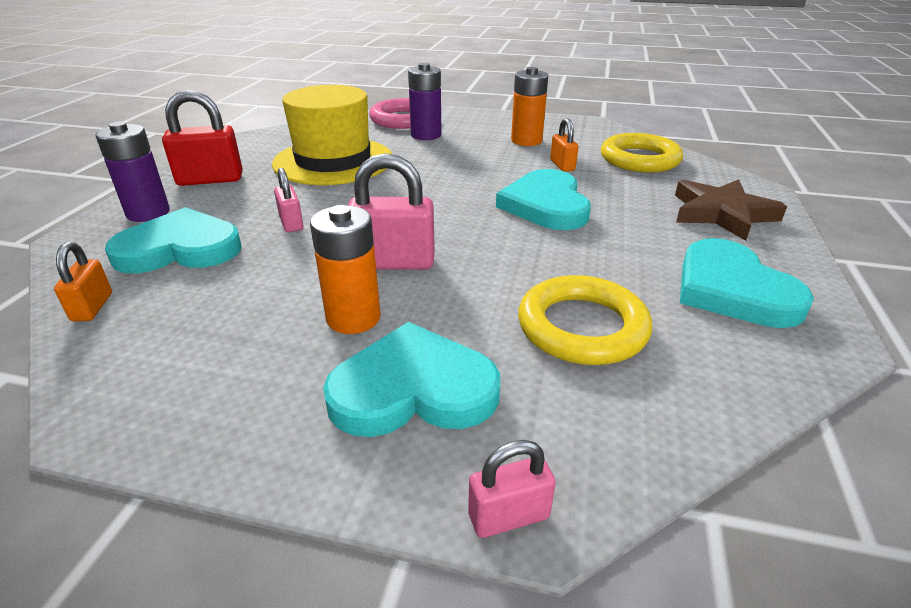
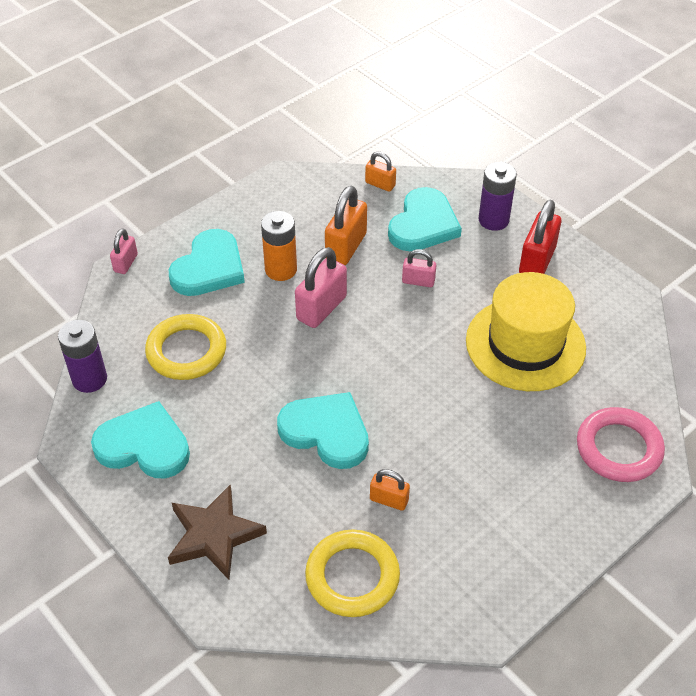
camera: 125 degrees right, 15 degrees up
purple battery [408,63,442,140] -> purple battery moved to [58,320,107,393]
orange battery [511,67,548,146] -> none
none -> orange padlock [325,186,367,265]

